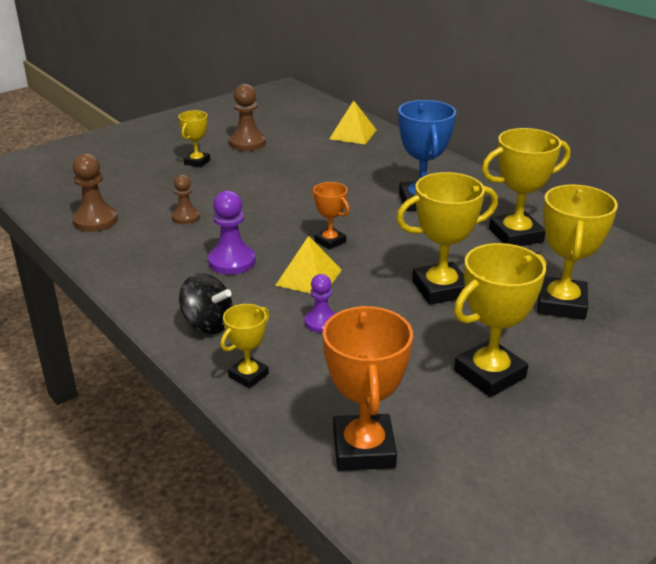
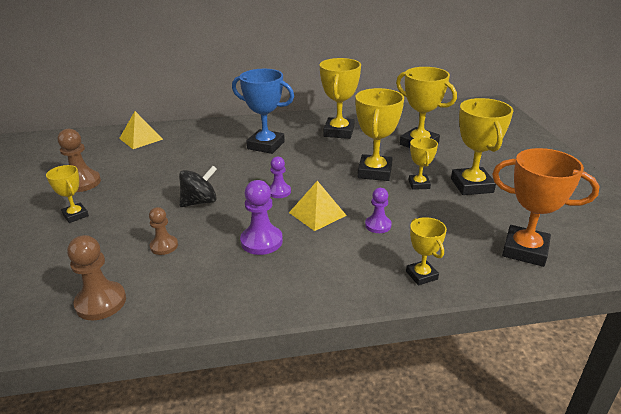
camera: 60 degrees left, 0 degrees up
black spinning top [179,273,233,334] -> black spinning top moved to [179,166,217,207]
orange trophy [312,182,350,250] -> purple pawn [269,157,291,198]
none -> yellow trophy [409,137,438,190]

